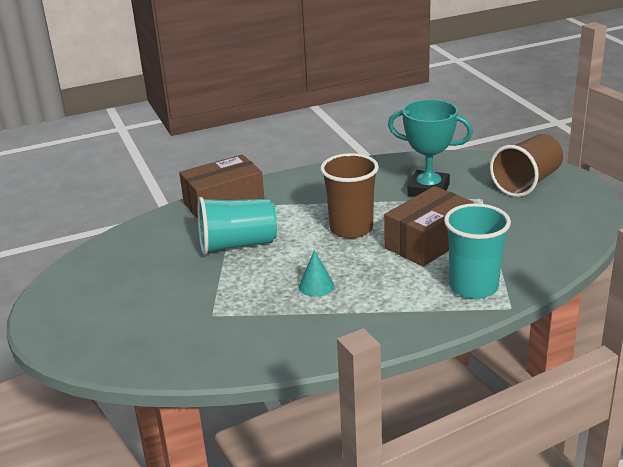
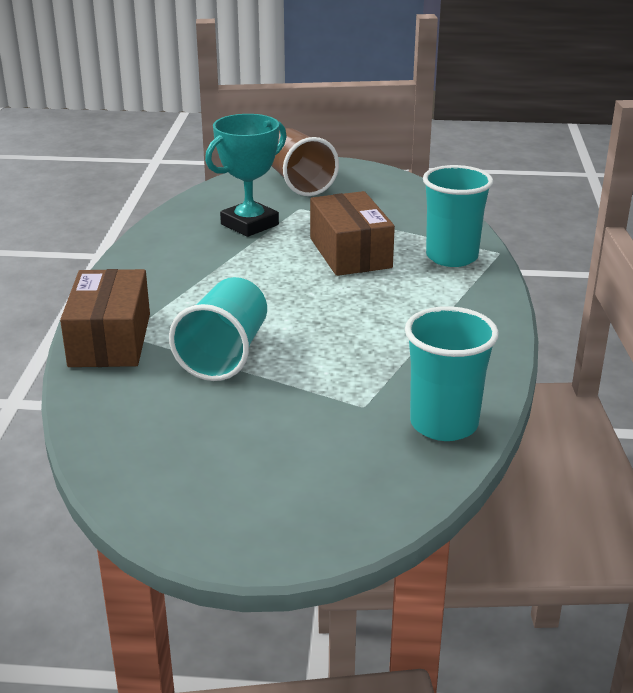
camera: 65 degrees left, 0 degrees up
turquoise cone [299,250,334,297] -> none
brown cup [320,153,379,238] -> none
none -> turquoise cup [405,306,499,441]

